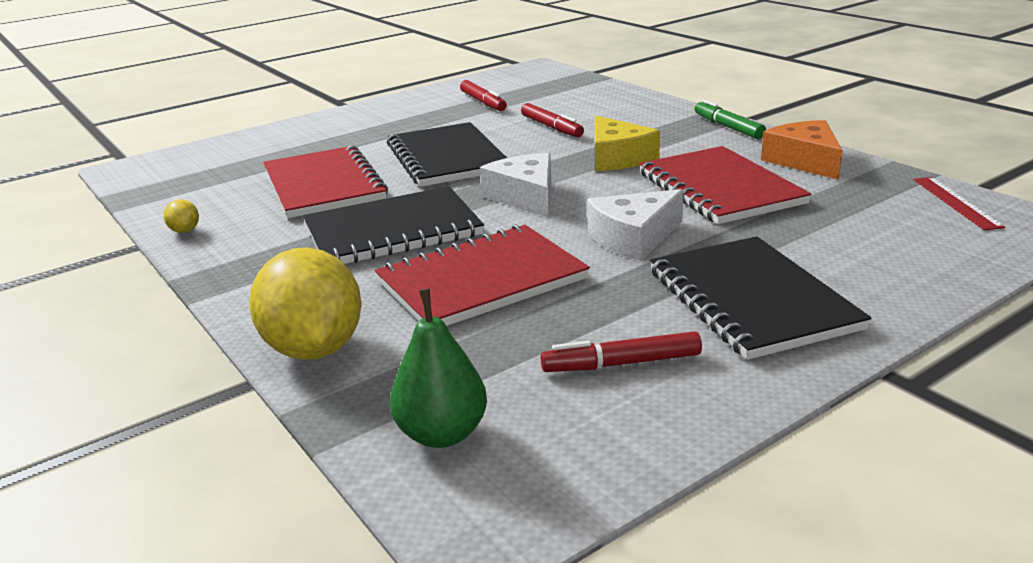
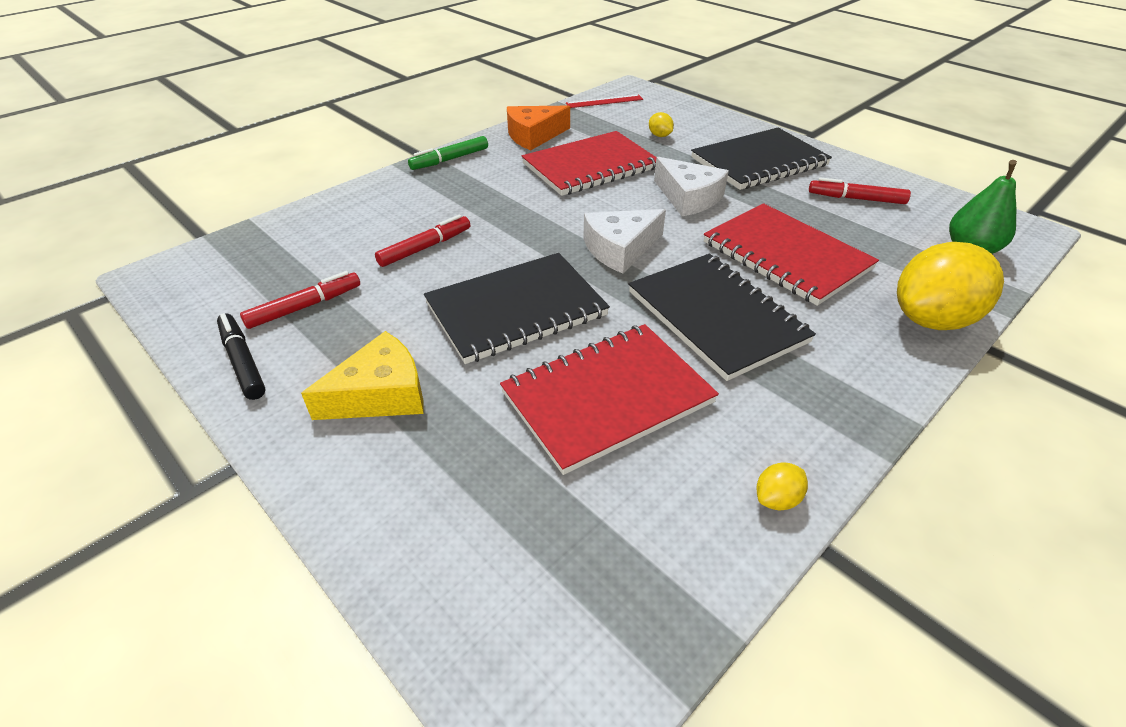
camera: 100 degrees left, 15 degrees up
red marker [541,331,702,372] -> red marker turned 120 degrees clockwise [809,177,911,204]
yellow cheese [595,115,660,171] -> yellow cheese moved to [301,331,424,420]
none -> black marker [217,313,266,400]
none -> yellow lemon [649,112,674,137]

